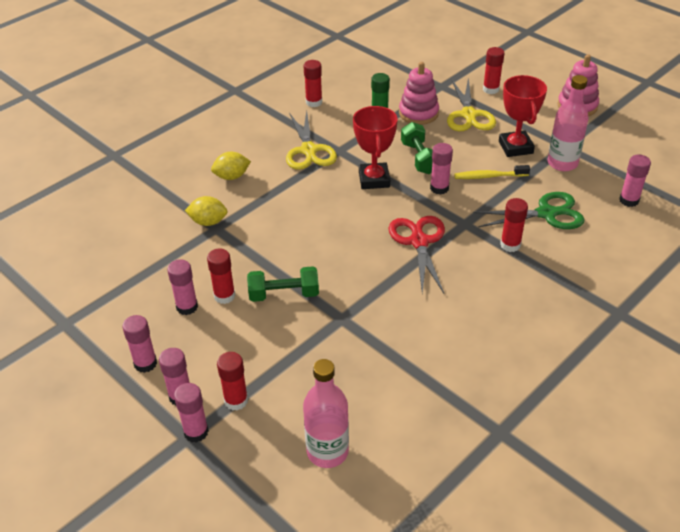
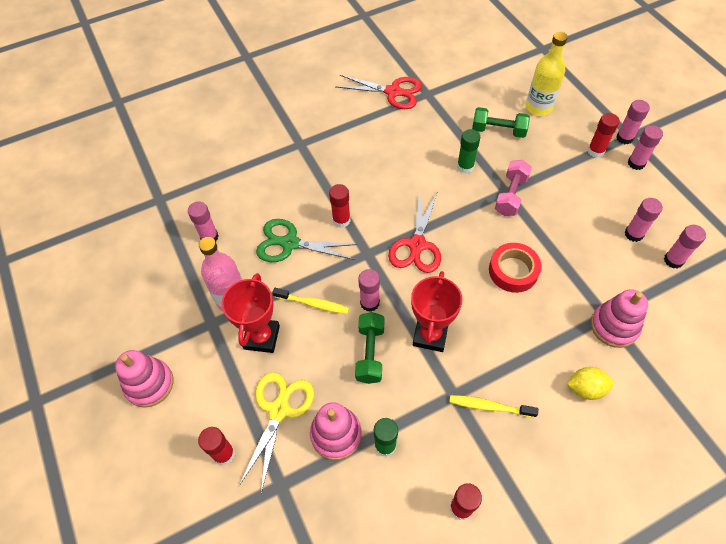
camera: 160 degrees left, 15 degrees up
pink glue stick [122,315,157,373] -> pink glue stick moved to [664,225,706,268]
yellow lemon [185,196,228,226] -> pink stacking toy [591,289,648,348]
red glue stick [207,249,235,304] -> none
green dumbbell [247,266,319,302] -> green dumbbell moved to [472,107,530,138]
yellow scissors [286,111,337,170] -> yellow toothbrush [449,395,538,418]
pink bottle [303,359,349,468] -> yellow bottle [526,32,568,116]
none -> red scissors [335,75,422,109]
none -> green glue stick [457,129,480,174]
none -> red tape [489,243,542,293]
none -> pink dumbbell [495,160,532,216]

